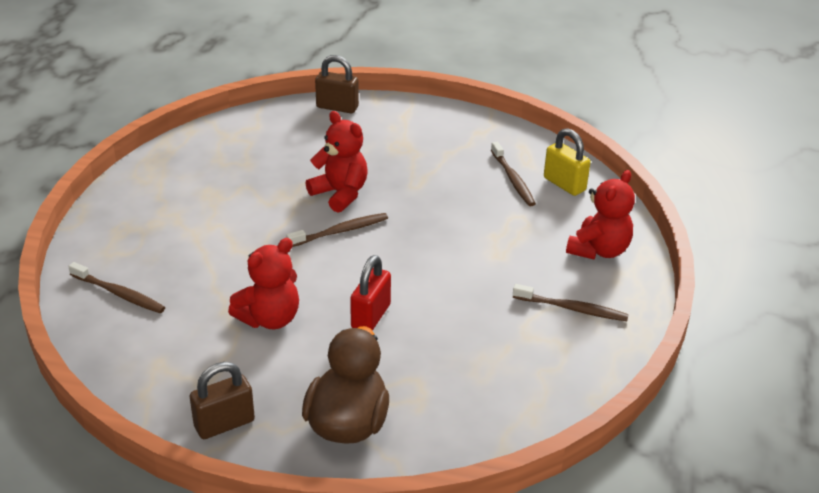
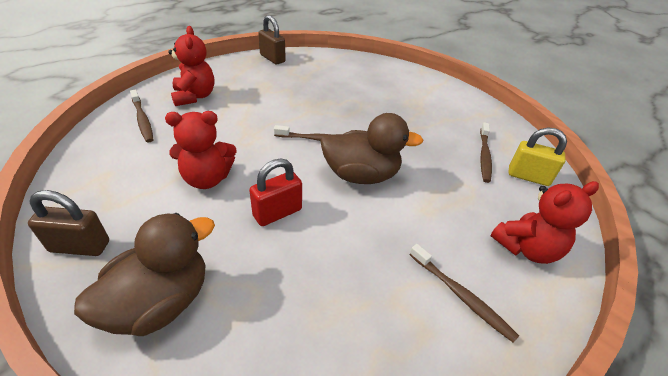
camera: 30 degrees right, 5 degrees up
red teddy bear [306,111,367,213] -> red teddy bear moved to [168,26,214,106]
brown padlock [315,55,359,113] -> brown padlock moved to [258,15,286,64]
yellow padlock [544,128,591,196] -> yellow padlock turned 60 degrees counterclockwise [508,128,567,186]
none -> brown duck [320,113,423,184]

